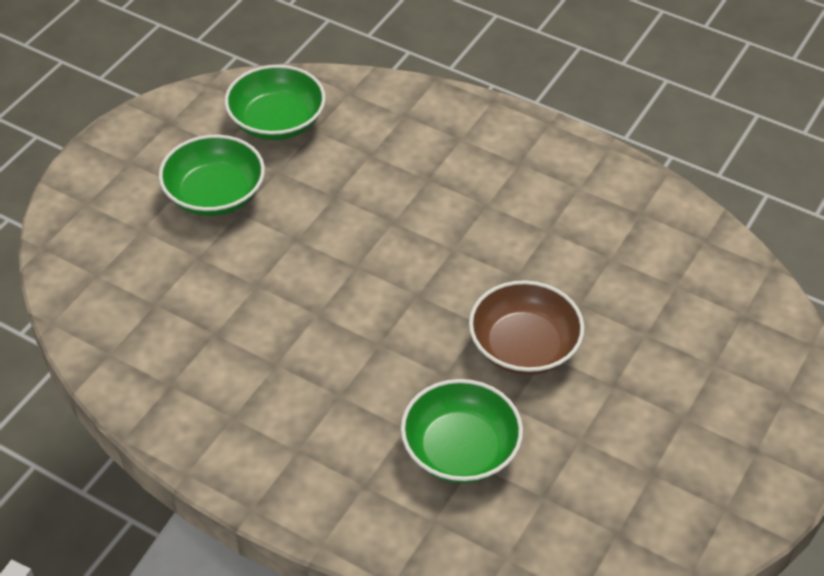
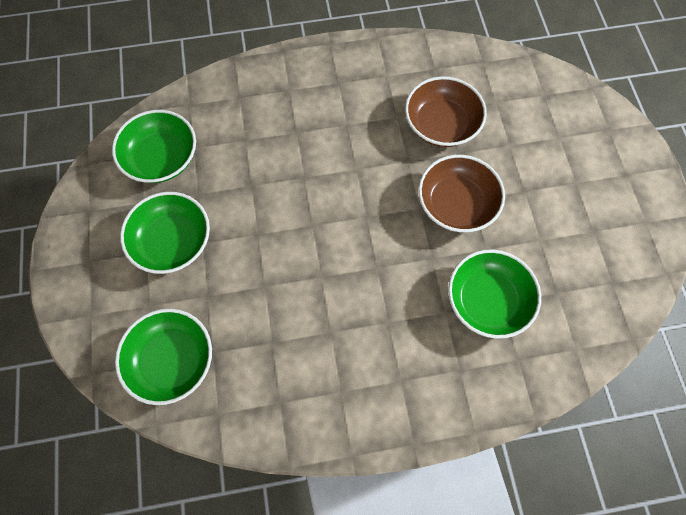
camera: 40 degrees left, 20 degrees up
none -> green bowl [115,309,212,405]
none -> brown bowl [405,76,487,147]

